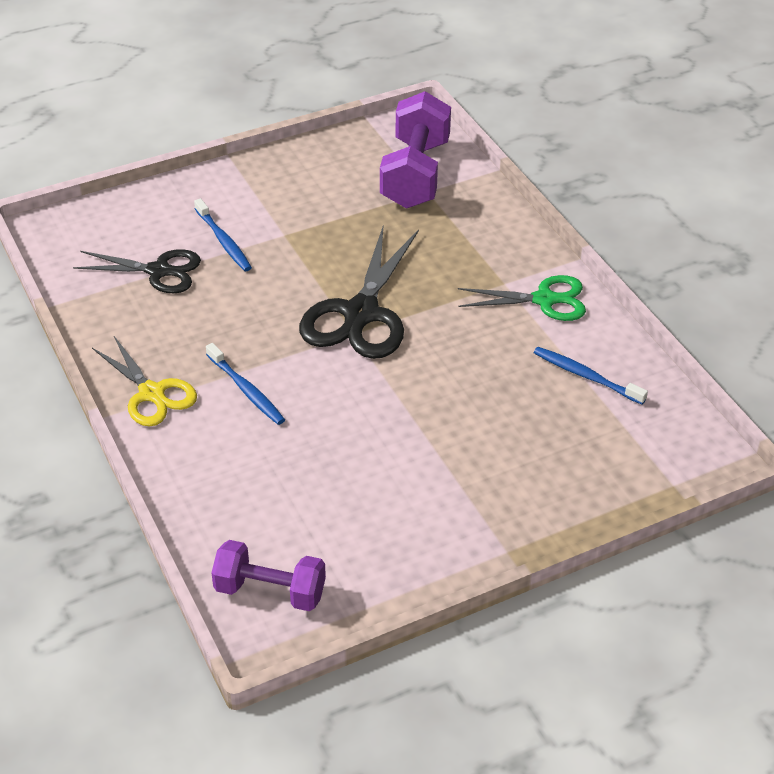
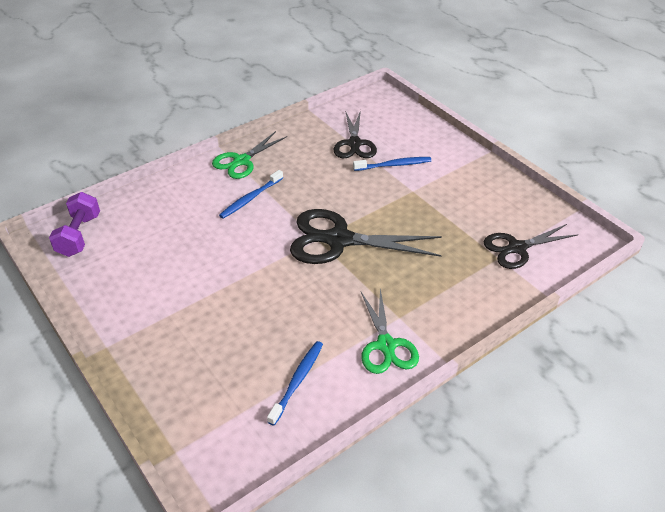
camera: 80 degrees right, 0 degrees up
yellow scissors [92,336,197,427] -> green scissors [212,131,287,179]
blue toothbrush [194,198,252,271] -> blue toothbrush turned 150 degrees counterclockwise [353,157,431,171]
purple dumbbell [380,91,451,209] -> black scissors [484,224,577,269]

